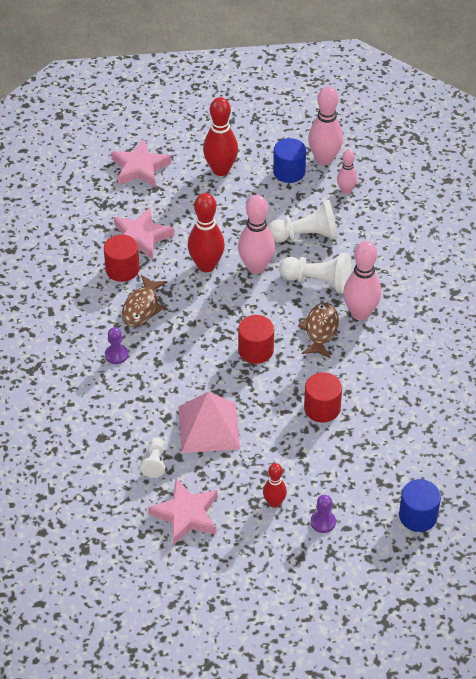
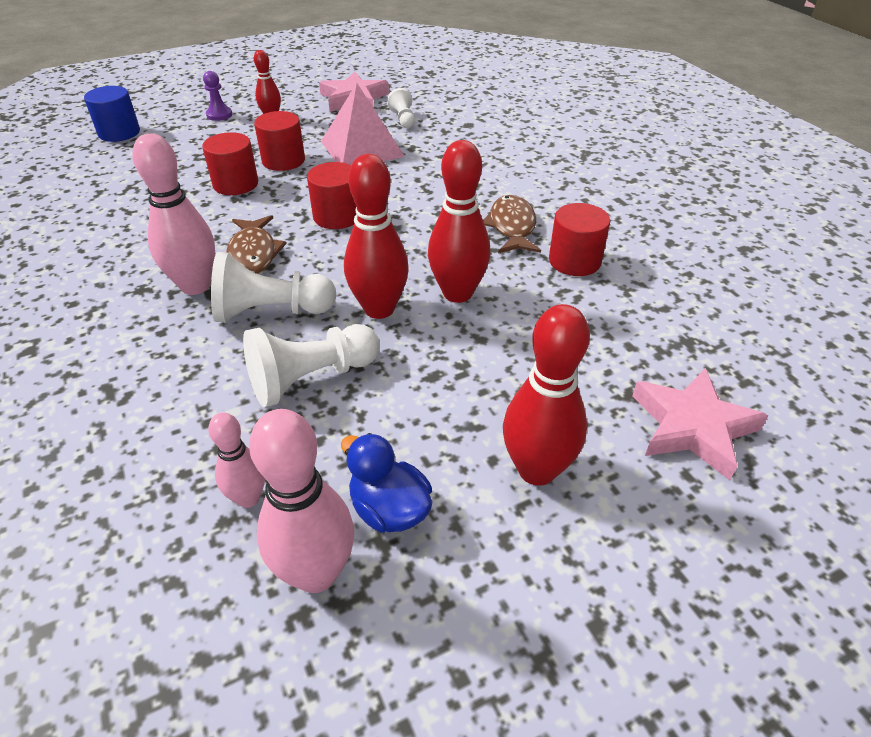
camera: 160 degrees right, 5 degrees down
purple pawn [105,327,128,364] -> none
pink star [114,207,174,260] -> none
pink bowling pin [238,195,275,274] -> red bowling pin [344,154,409,319]
blue cylinder [273,138,306,183] -> blue duck [341,433,433,533]
none -> red cylinder [254,111,305,171]

